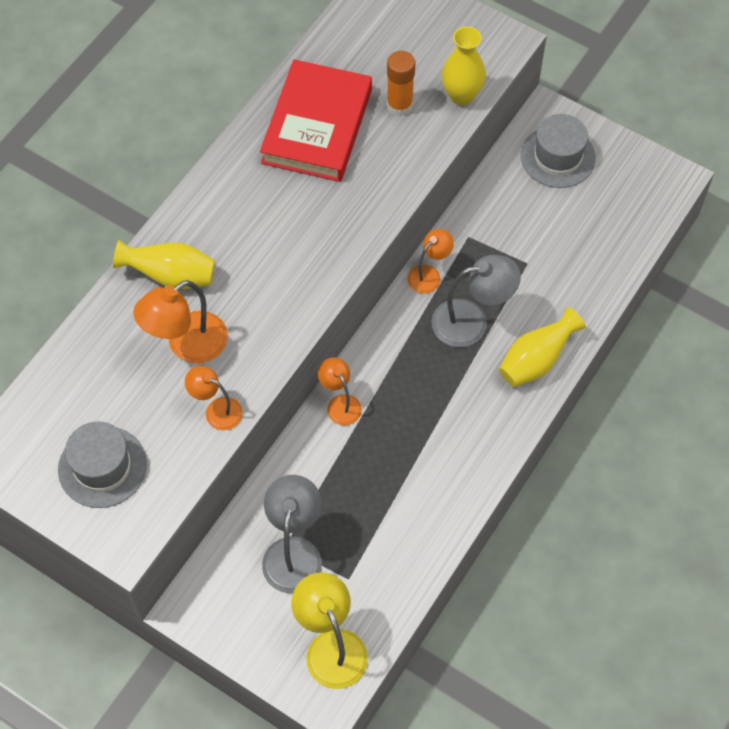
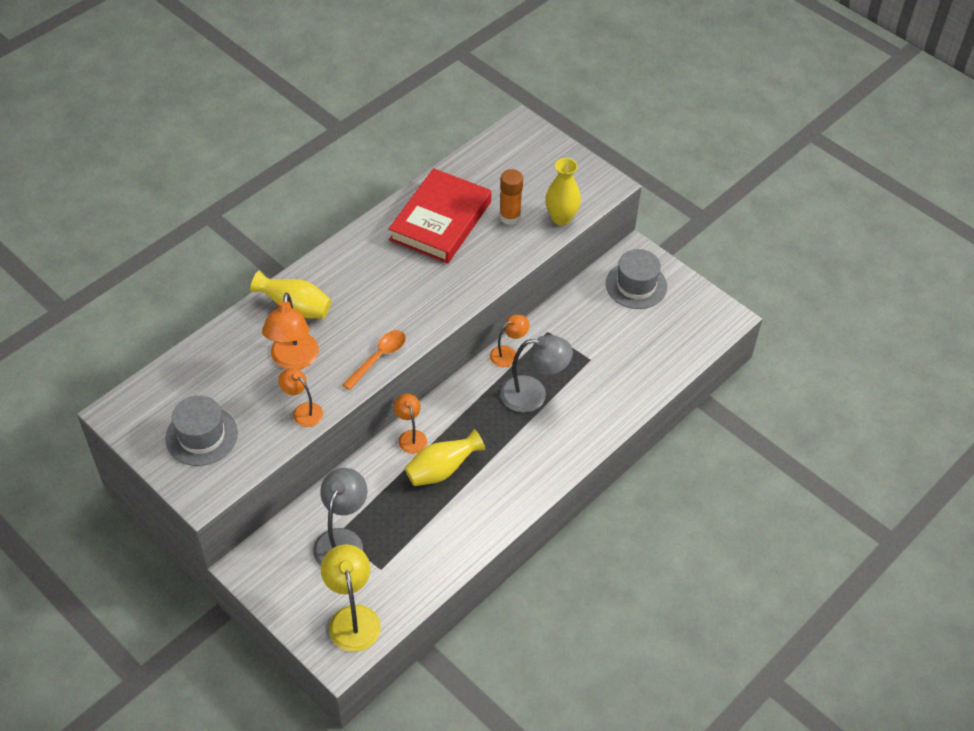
camera: 10 degrees right, 10 degrees down
orange lamp [133,280,228,363] -> orange lamp turned 60 degrees counterclockwise [262,293,319,370]
yellow vase [499,307,586,387] -> yellow vase moved to [405,429,485,486]
none -> orange spoon [342,330,406,390]

